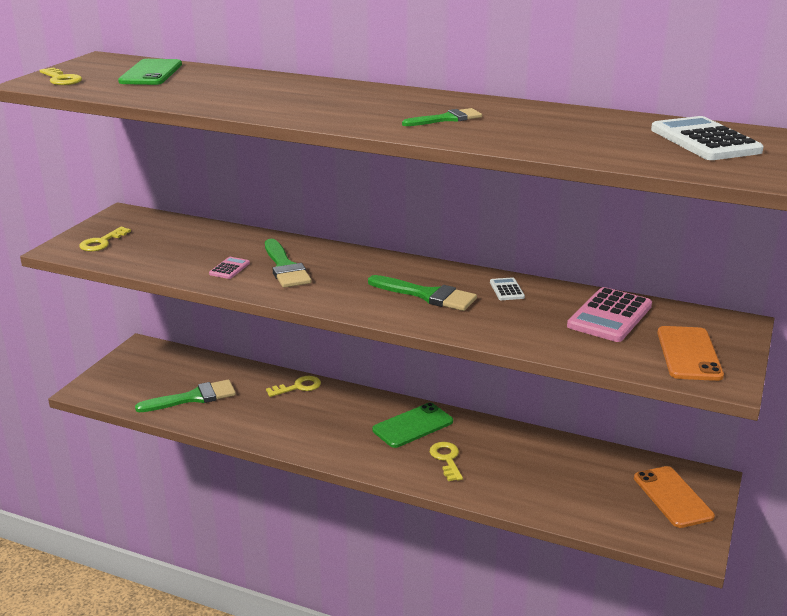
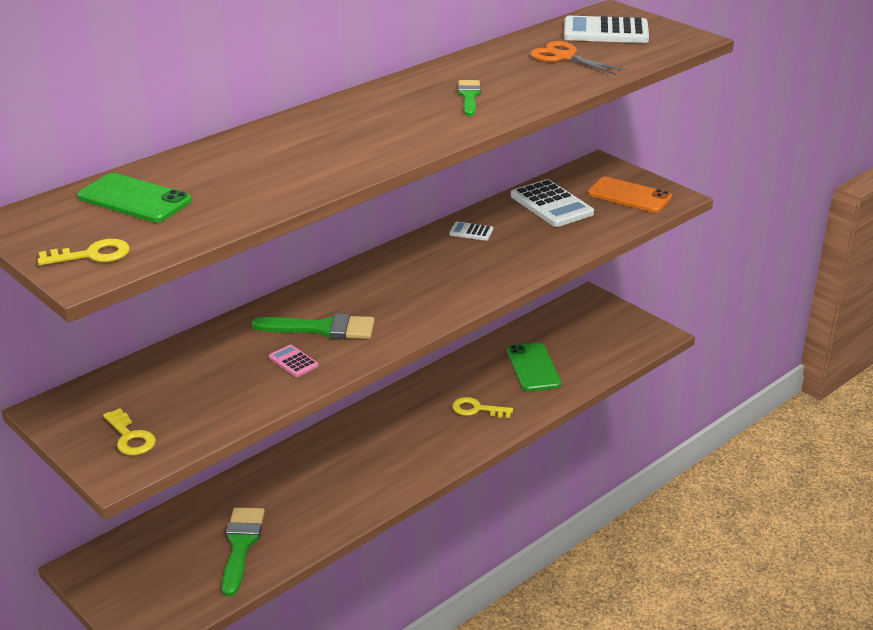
camera: 65 degrees left, 5 degrees up
yellow key [266,376,321,397] -> none
green brush [368,275,477,311] -> none
green phone [372,403,453,448] -> green phone moved to [507,343,562,391]
pink calculator [567,287,652,342] -> white calculator [511,179,594,227]
orange phone [634,466,715,528] -> none
none -> orange scissors [530,41,627,75]

